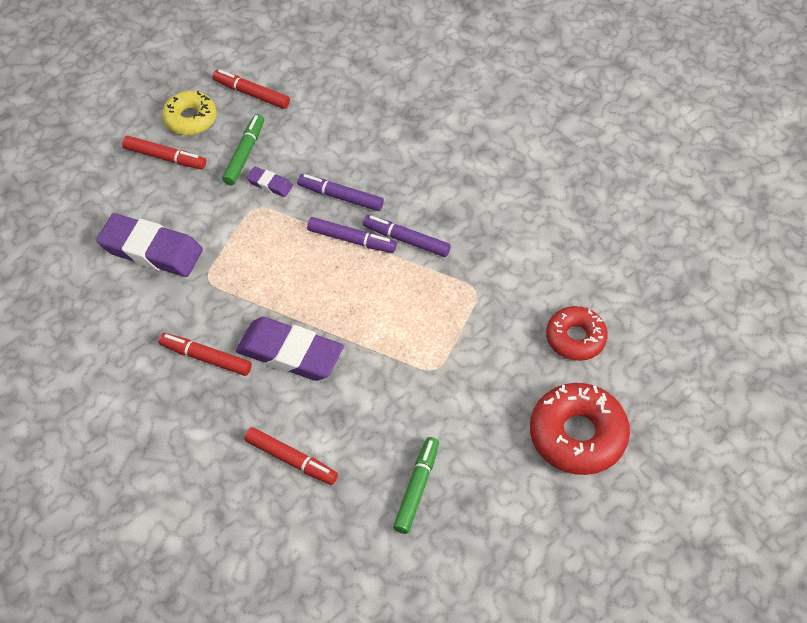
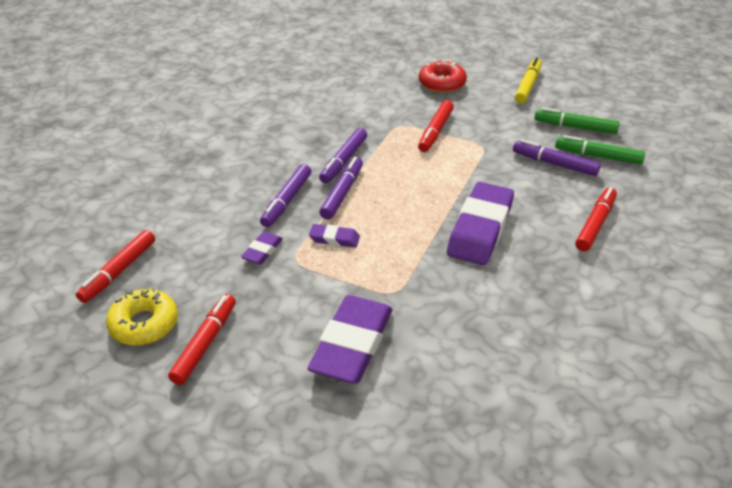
camera: 90 degrees left, 15 degrees down
red marker [159,333,252,376] -> red marker moved to [418,100,454,152]
green marker [222,114,264,186] -> green marker moved to [534,107,620,134]
red donut [530,383,630,475] -> yellow marker [515,57,542,104]
none -> purple eraser [309,224,360,248]
none -> purple marker [513,139,601,176]

